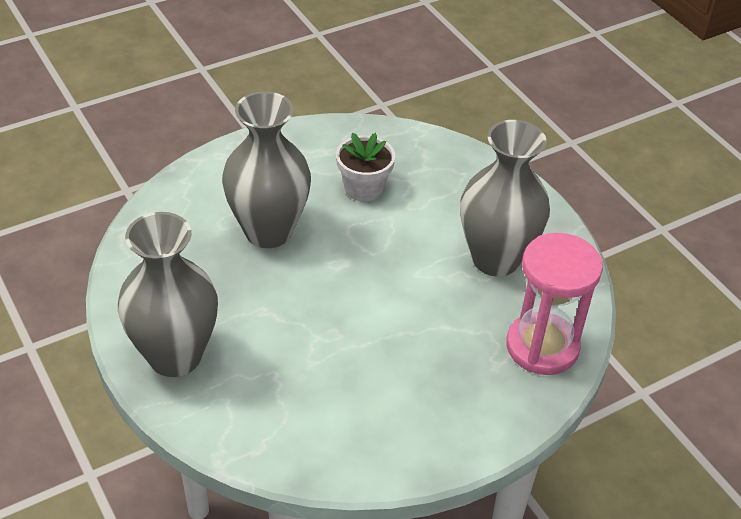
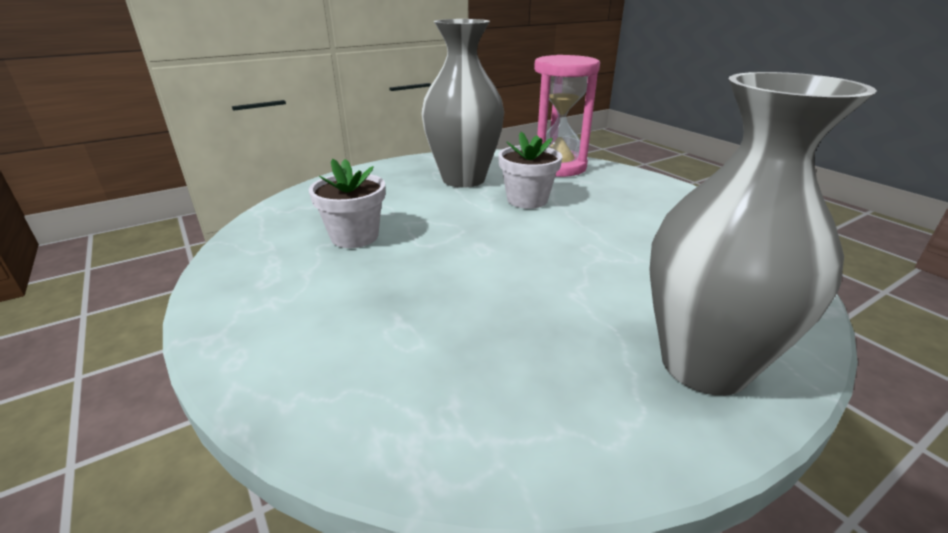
camera: 90 degrees left, 15 degrees down
grey vase [222,91,311,248] -> none
none -> white flower pot [498,132,562,209]

